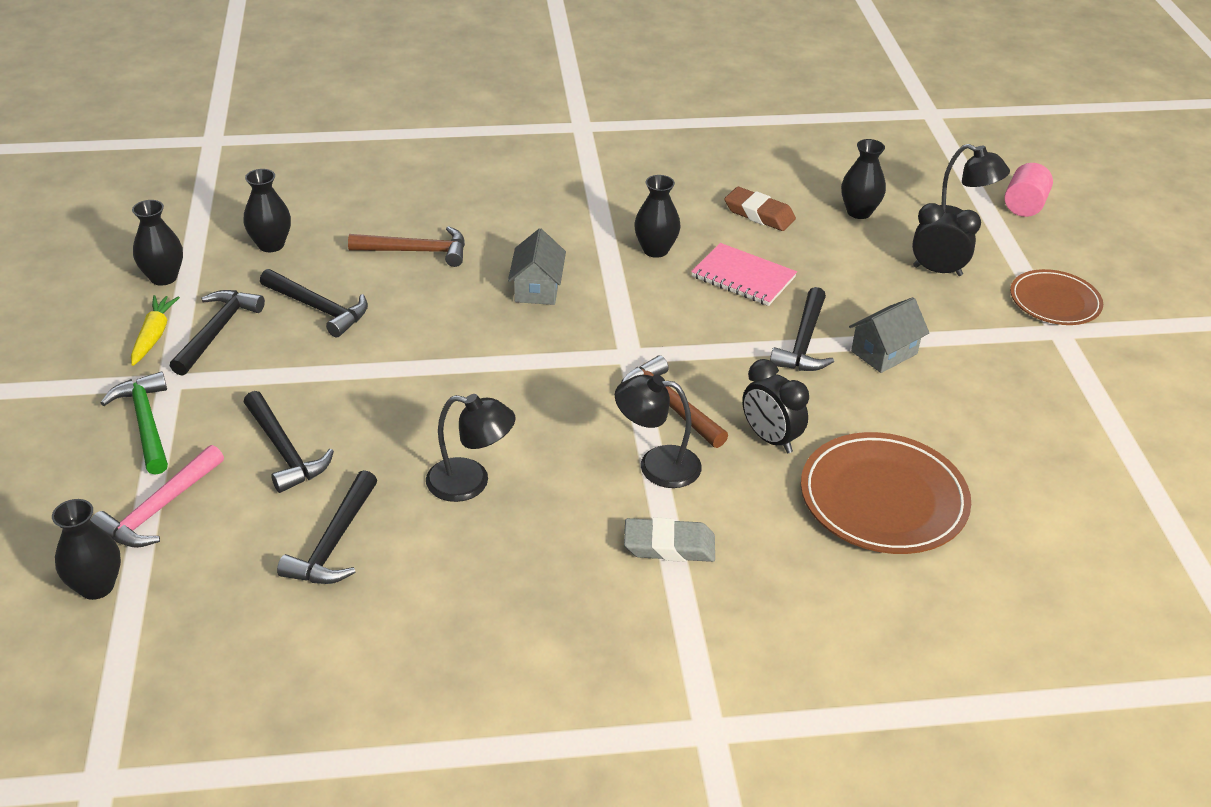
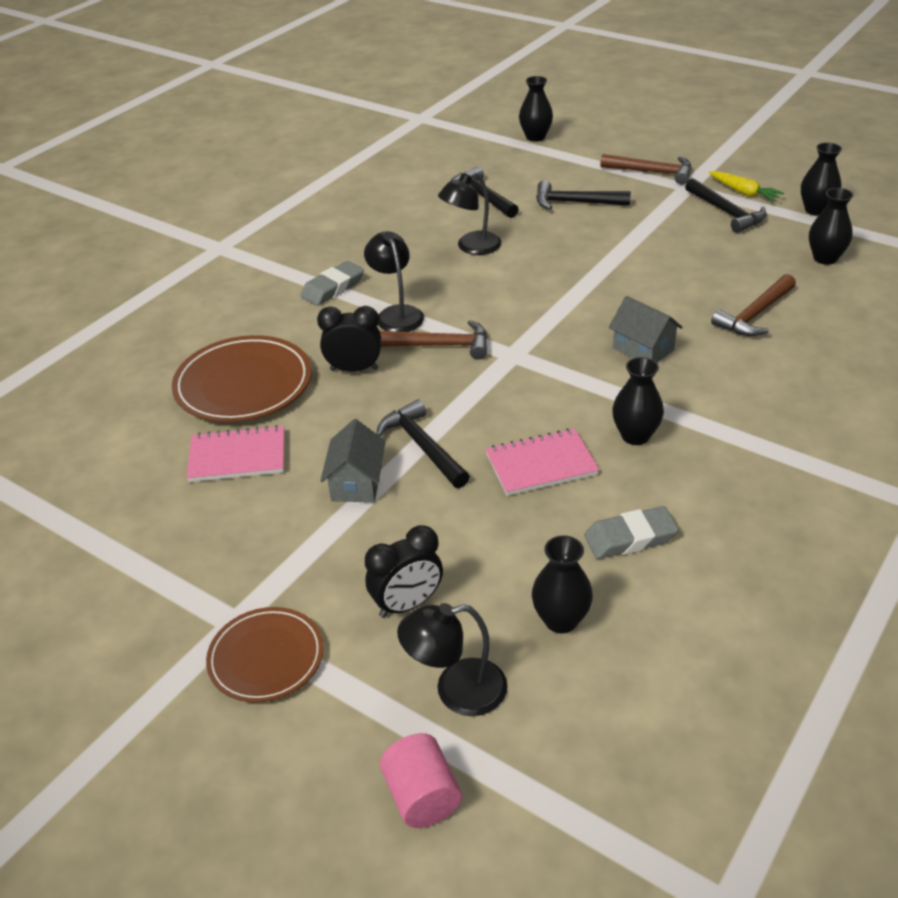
camera: 135 degrees right, 0 degrees up
pink hammer [90,445,224,548] -> none
green hammer [101,371,168,475] -> brown hammer [600,154,691,184]
black hammer [260,269,368,337] -> none
black lamp [615,374,702,488] -> black lamp turned 75 degrees counterclockwise [364,231,424,332]
brown eraser [724,187,796,231] -> grey eraser [584,506,679,559]
none -> pink notebook [186,425,285,482]

